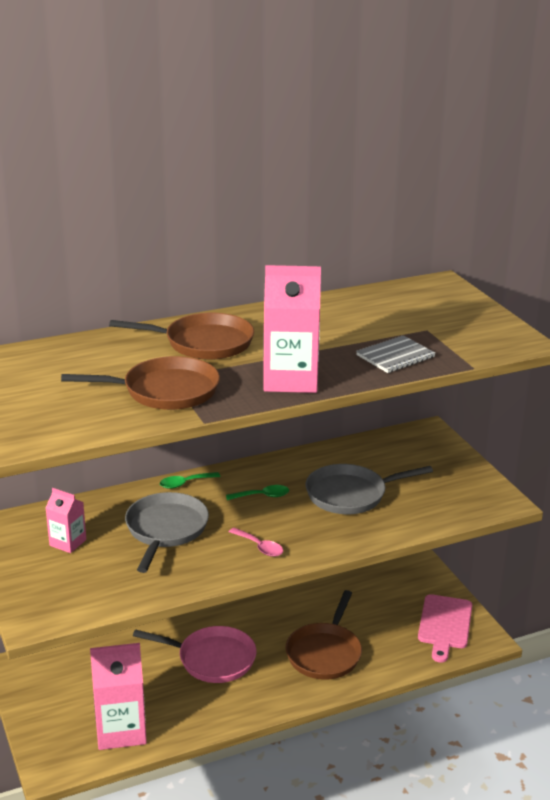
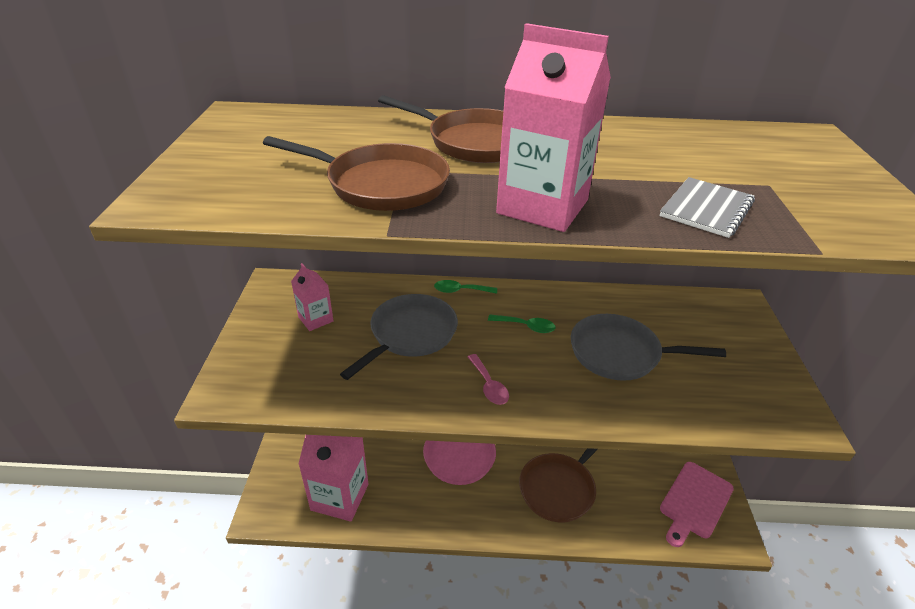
camera: 25 degrees right, 10 degrees up
grey notebook [356,335,435,373] -> grey notebook turned 45 degrees counterclockwise [659,177,755,238]

